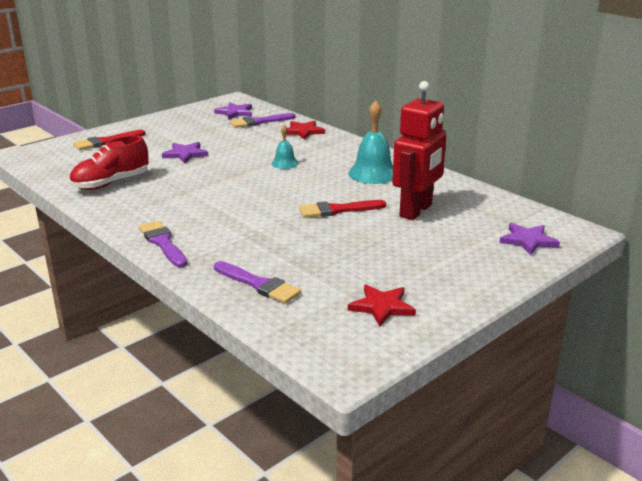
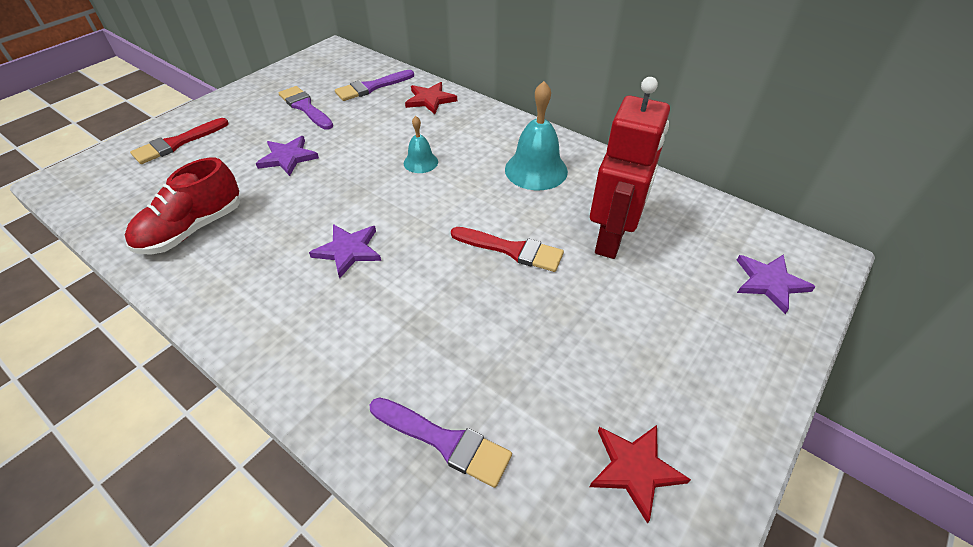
camera: 10 degrees left, 20 degrees up
purple brush [139,221,187,267] -> purple brush moved to [279,86,333,130]
purple star [214,102,252,120] -> purple star moved to [309,224,381,278]
red brush [299,200,386,218] -> red brush turned 135 degrees counterclockwise [451,227,564,272]

